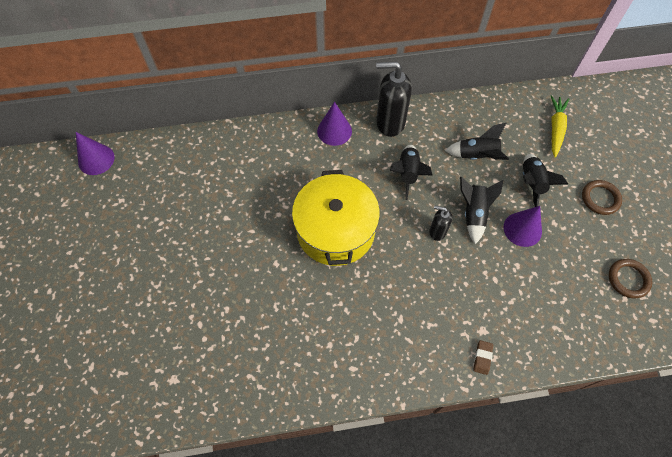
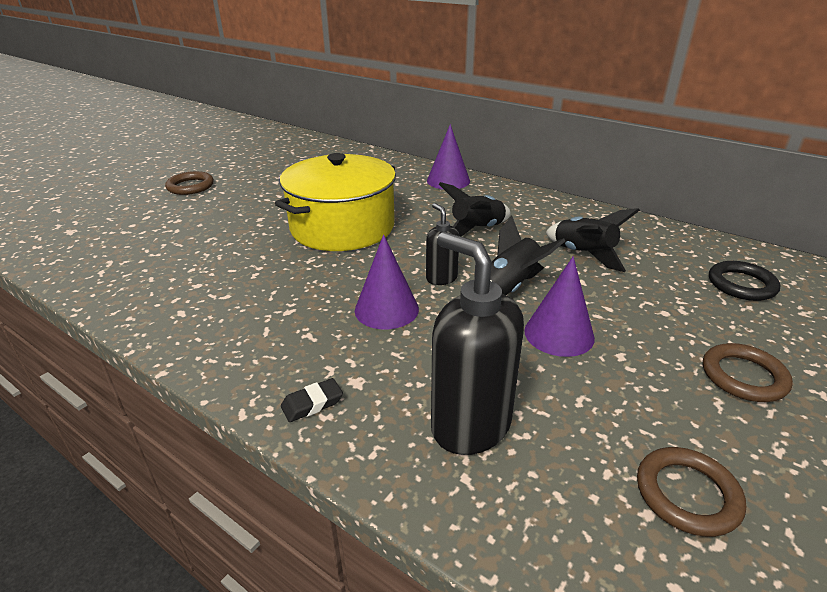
camera: 45 degrees right, 30 degrees down
purple cone [76,132,115,175] -> purple cone moved to [355,235,419,329]
black soap dispenser [376,62,412,137] -> black soap dispenser moved to [431,232,524,455]
brown eraser [473,340,493,375] -> black eraser [281,378,343,422]
black rocket [523,154,568,207] -> none
yellow carrot [551,95,569,157] -> black ring [709,261,780,301]
none -> brown ring [165,171,214,195]

